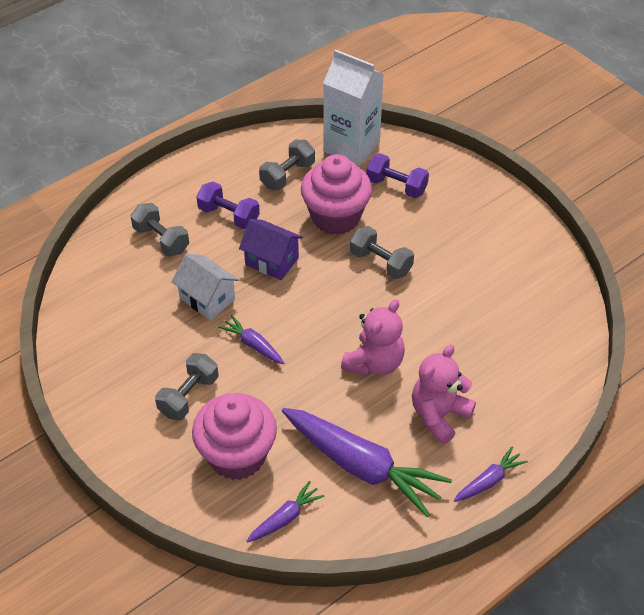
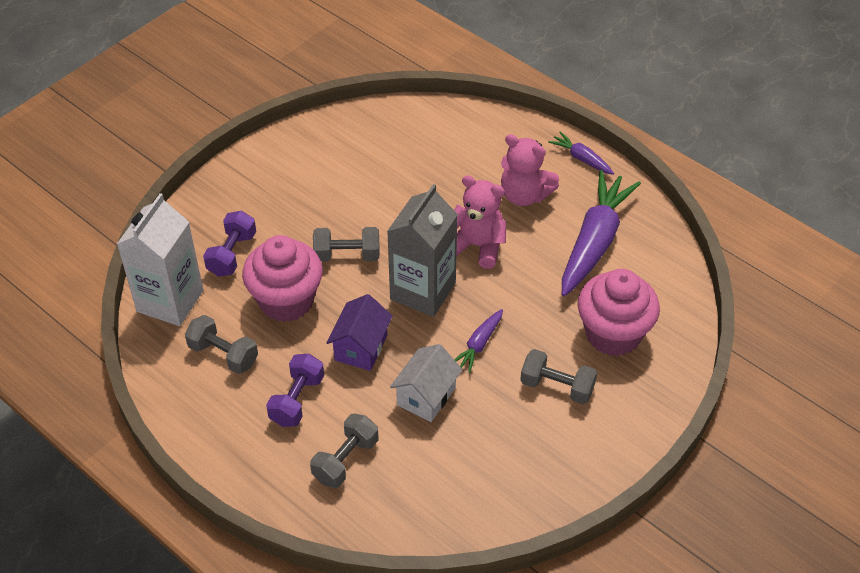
camera: 100 degrees left, 0 degrees up
purple carrot [247,481,325,542] -> none
grey dumbbell [350,226,414,279] -> grey dumbbell turned 60 degrees clockwise [313,227,379,262]
none -> grey carton [387,184,458,317]

